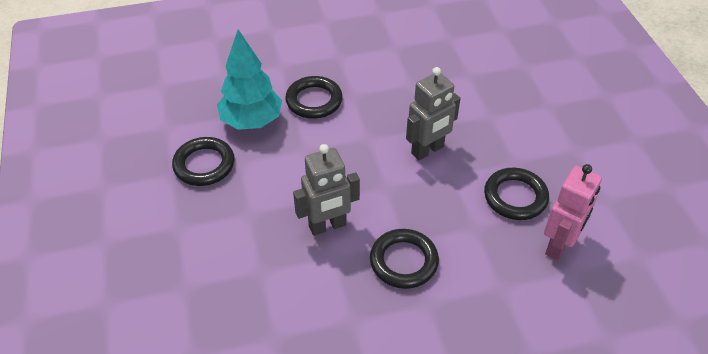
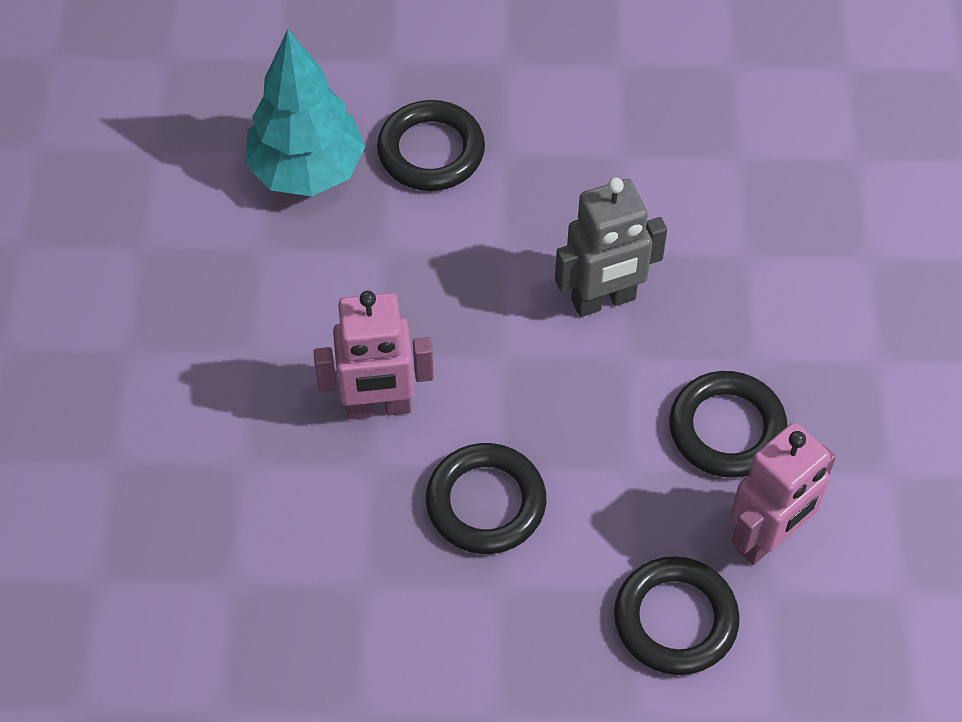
camera: 15 degrees right, 10 degrees up
black ring [172,137,235,186] -> black ring moved to [614,556,740,675]
grey robot [293,144,360,236] -> pink robot [313,291,434,419]

